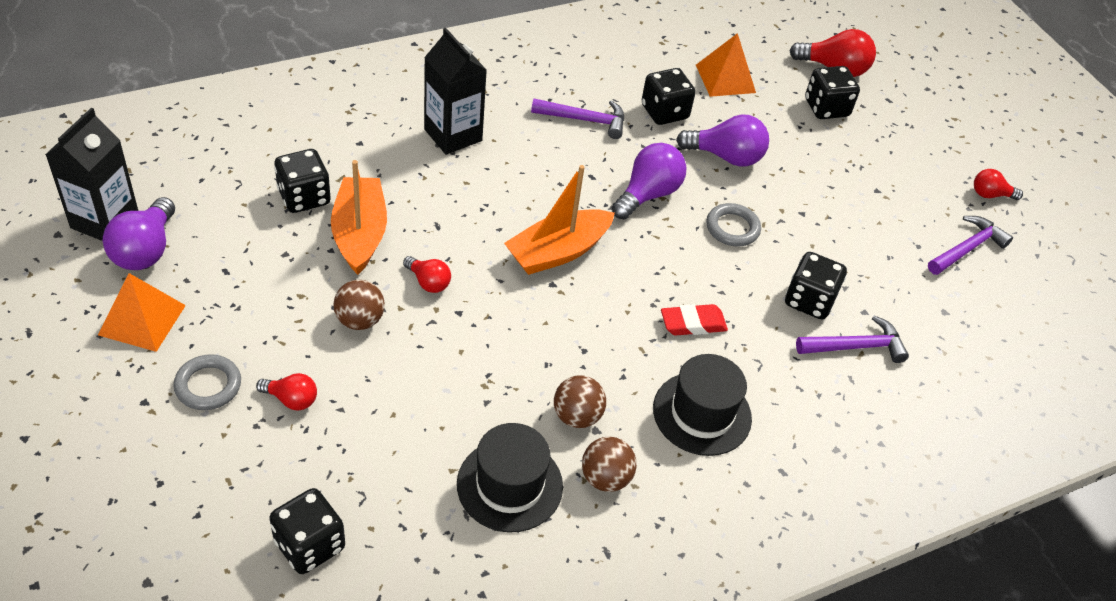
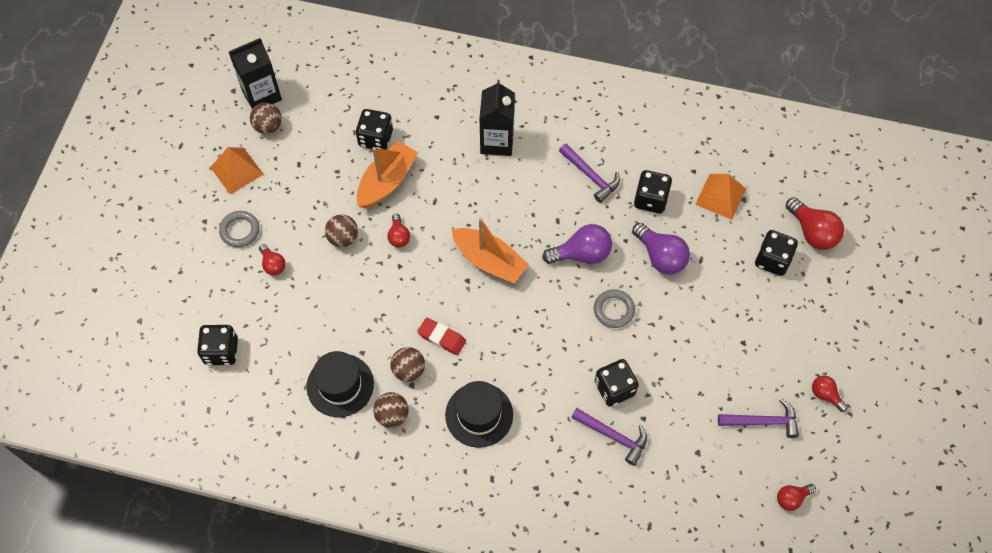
camera: 45 degrees right, 15 degrees up
purple light bulb [103,197,175,270] -> brown ball [250,103,282,134]
orange boat [504,165,615,275] -> orange boat turned 150 degrees counterclockwise [452,218,529,283]
red eraser [661,304,728,336] -> red eraser moved to [417,318,466,355]
none -> red light bulb [777,484,816,511]

